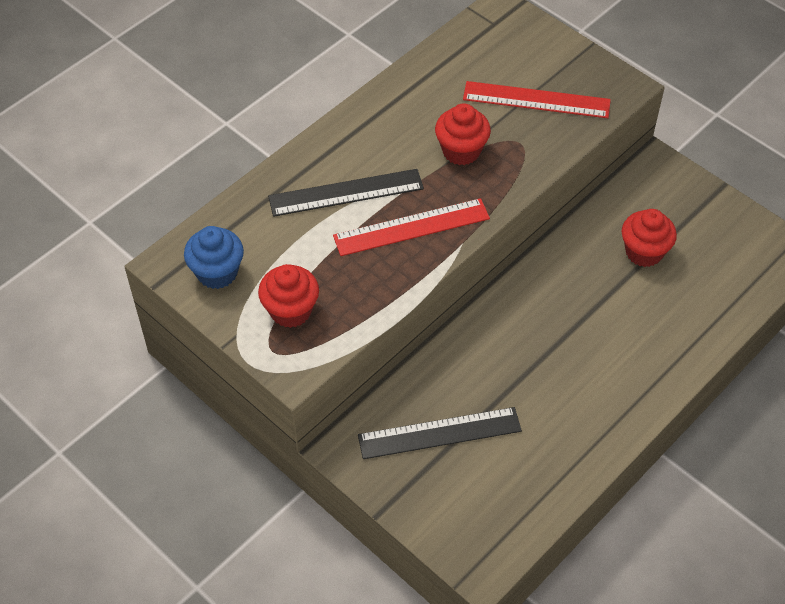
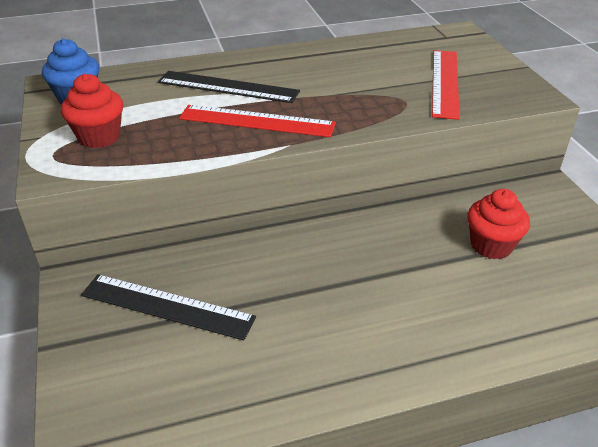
camera: 30 degrees right, 15 degrees down
red cupcake [435,104,491,165] -> none
red ruler [463,81,611,118] -> red ruler turned 60 degrees clockwise [432,50,460,120]

